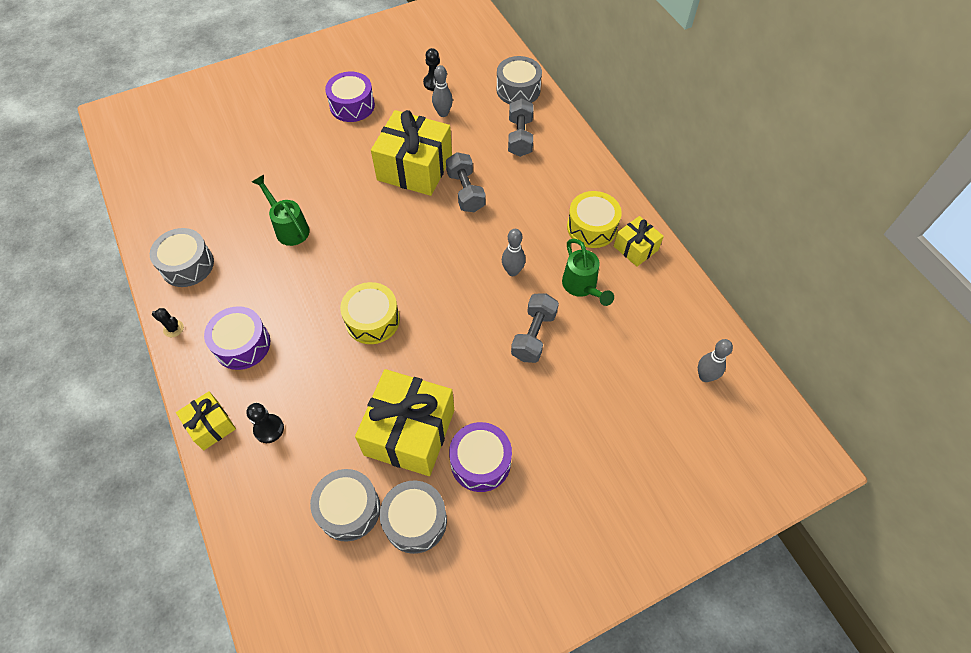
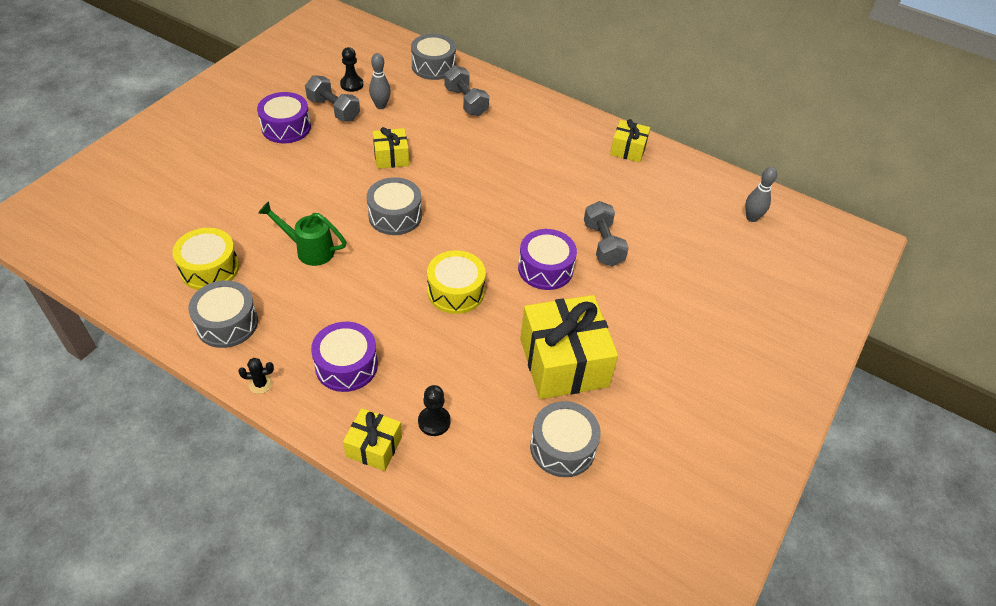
camera: 35 degrees left, 10 degrees down
yellow gift [371,110,452,196] -> yellow gift [373,127,409,169], size x0.52
grey drum [380,480,447,554] -> grey drum moved to [367,177,422,235]
grey dumbbell [446,152,485,212] -> grey dumbbell moved to [305,75,360,121]
purple drum [449,422,512,492] -> purple drum moved to [518,229,577,290]
grey bowling pin [502,229,526,276] -> none
green watering can [562,239,614,306] -> none
yellow drum [567,191,622,248] -> yellow drum moved to [173,228,239,290]

